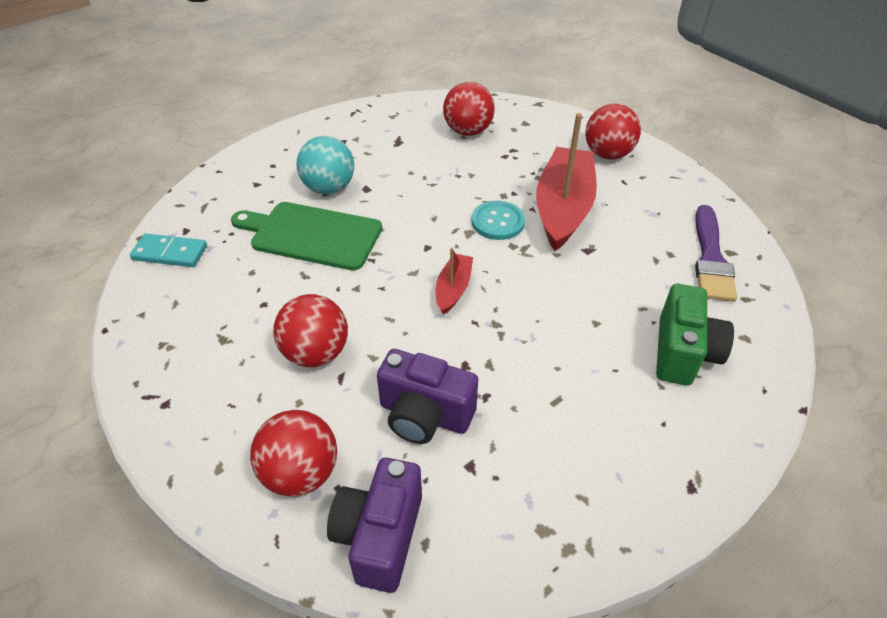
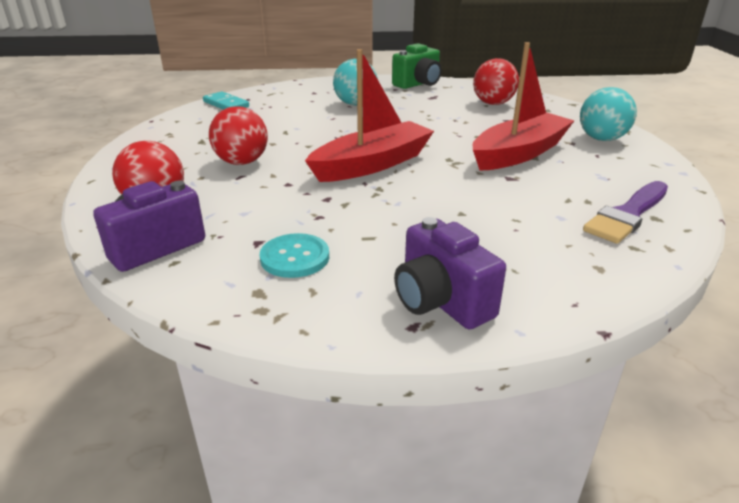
camera: 35 degrees right, 15 degrees down
green cutting board [231,202,382,270] -> none
purple camera [377,349,478,444] -> purple camera moved to [394,217,506,330]
red boat [435,248,473,315] -> red boat [305,49,434,182], size x2.06
turquoise button [472,201,525,240] -> turquoise button moved to [260,233,329,278]
red ball [585,104,641,159] -> turquoise ball [580,87,637,141]
green camera [656,284,734,386] -> green camera moved to [392,43,442,89]

